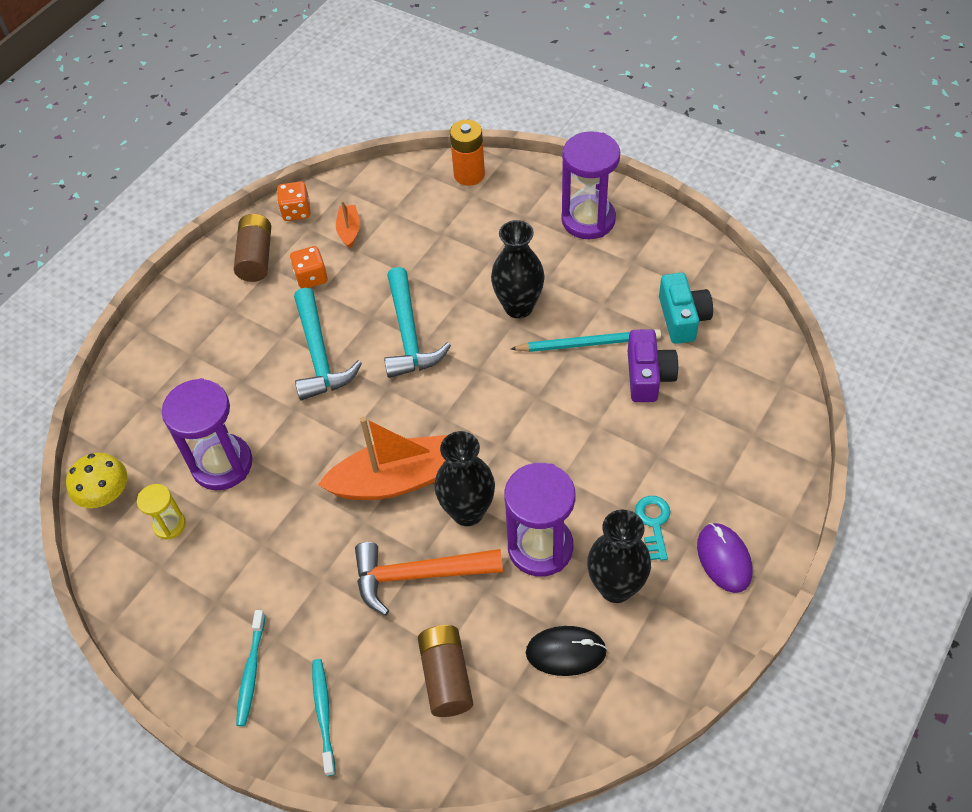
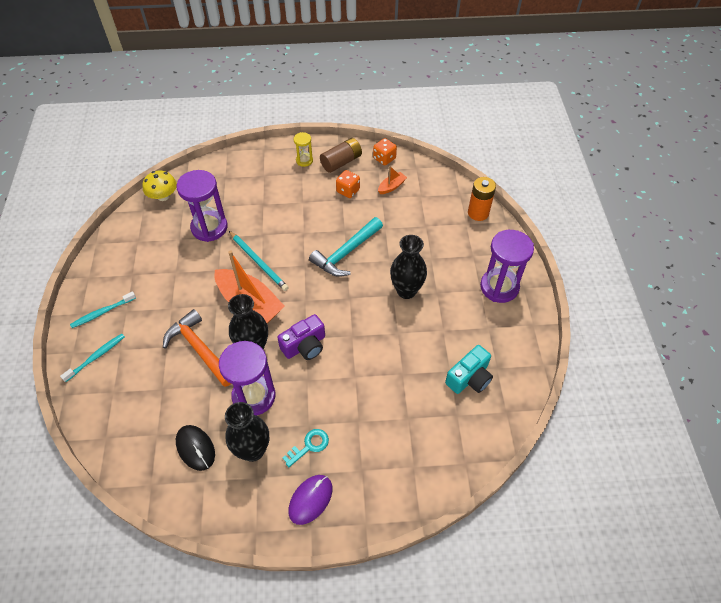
camera: 50 degrees right, 0 degrees up
yellow hourglass [137,484,186,540] -> yellow hourglass moved to [294,132,313,167]
turquoise hammer [294,288,362,401] -> none
brown battery [418,625,473,717] -> none
turquoise pencil [511,329,661,352] -> turquoise pencil moved to [229,231,289,291]
purple camera [628,329,679,402] -> purple camera moved to [277,314,325,360]

